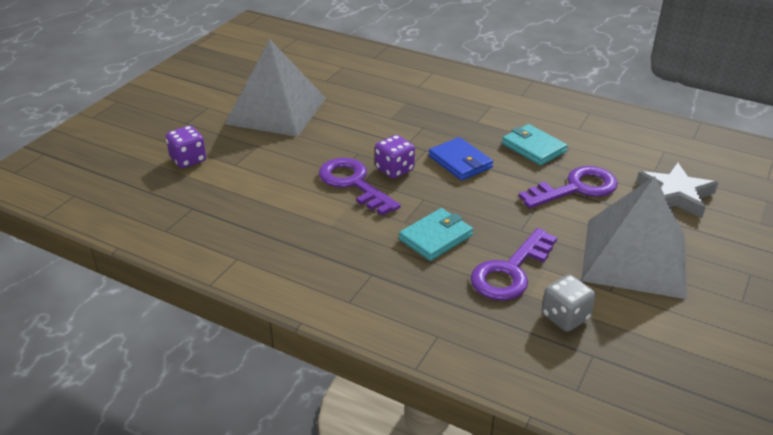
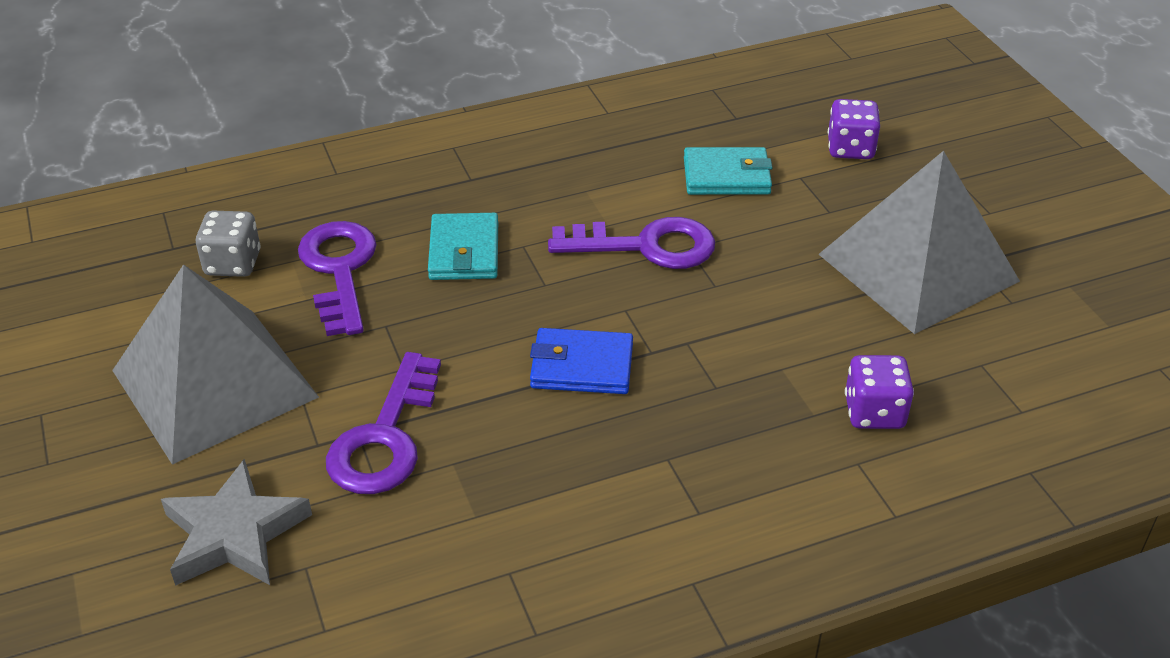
camera: 130 degrees right, 5 degrees up
purple dice [375,135,415,179] -> purple dice moved to [845,355,914,429]
turquoise wallet [502,124,568,166] -> turquoise wallet moved to [684,147,773,195]

